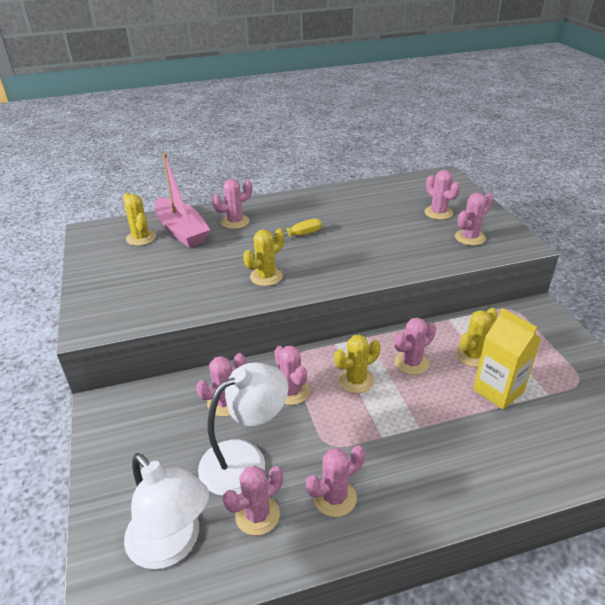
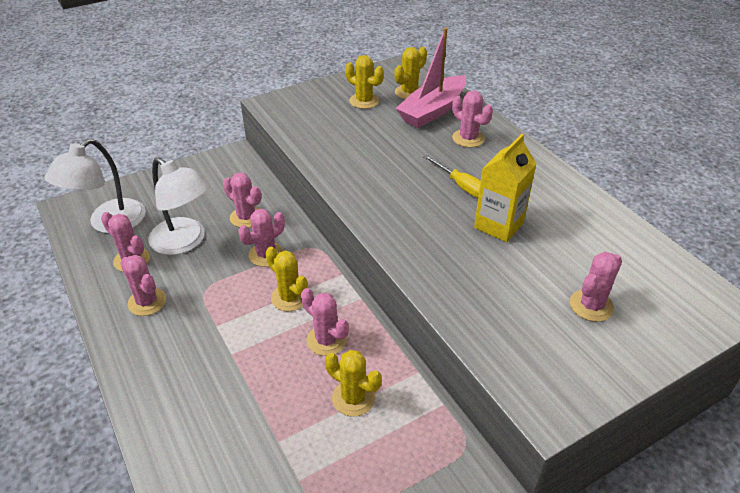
camera: 75 degrees right, 5 degrees up
yellow cactus [243,229,284,286] -> yellow cactus moved to [345,55,384,109]
pink cactus [455,193,493,246] -> none
yellow carton [473,308,541,409] -> yellow carton moved to [474,134,537,242]

